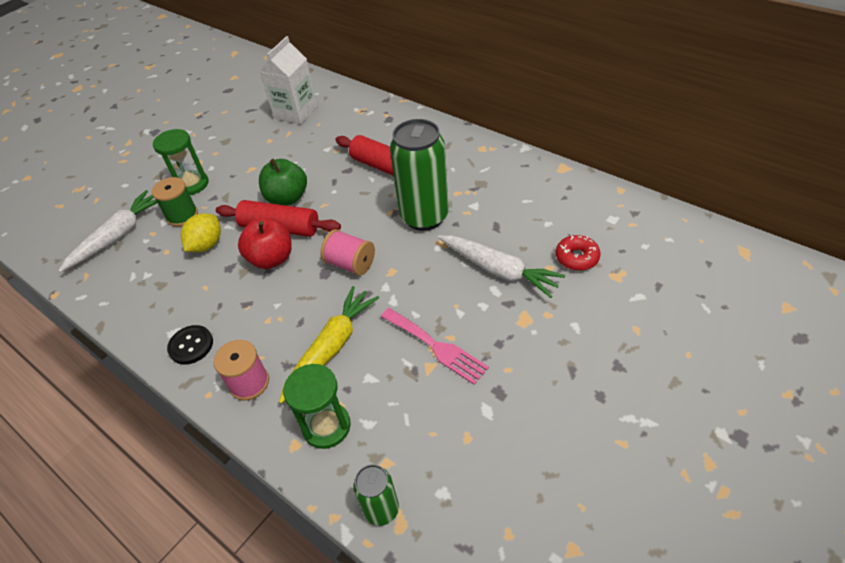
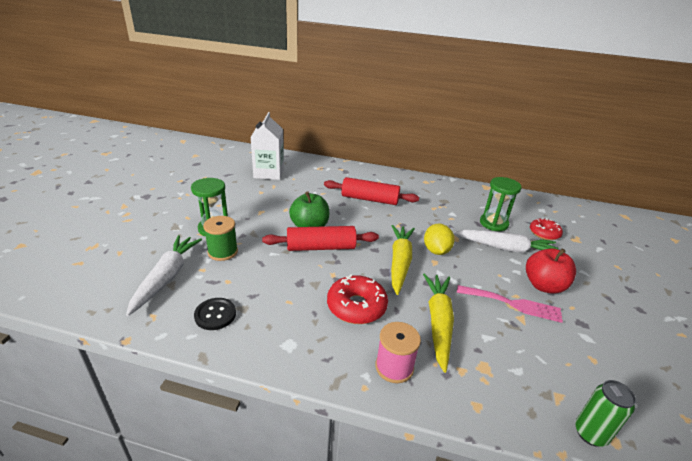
camera: 30 degrees left, 15 degrees down
black button [167,325,213,364] -> black button moved to [194,298,236,330]
yellow lemon [181,213,221,252] -> yellow lemon moved to [424,223,454,255]
red apple [238,218,292,269] -> red apple moved to [526,248,576,294]
green hourglass [283,364,351,449] -> green hourglass moved to [480,177,522,231]
pink spool [320,229,375,276] -> yellow carrot [391,225,415,295]
green can [390,119,449,231] -> none
none -> red donut [327,274,388,324]

